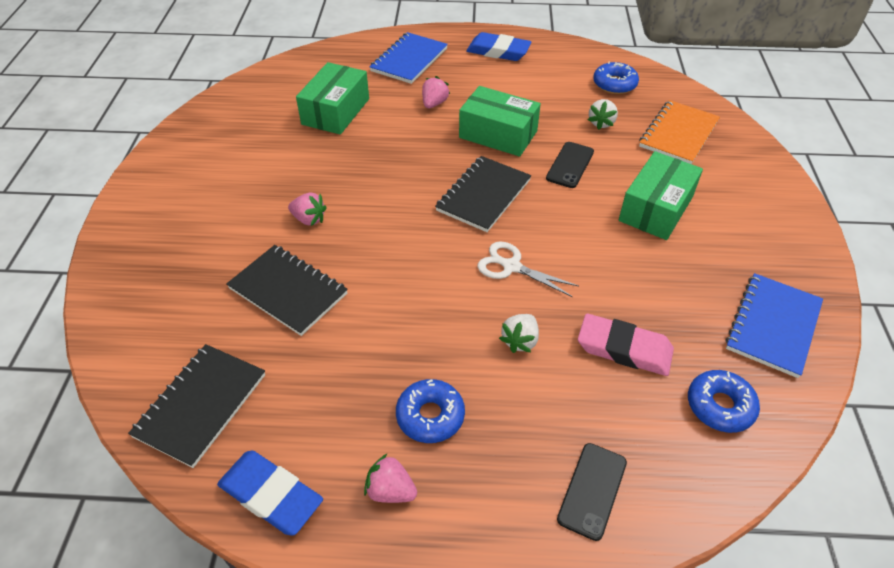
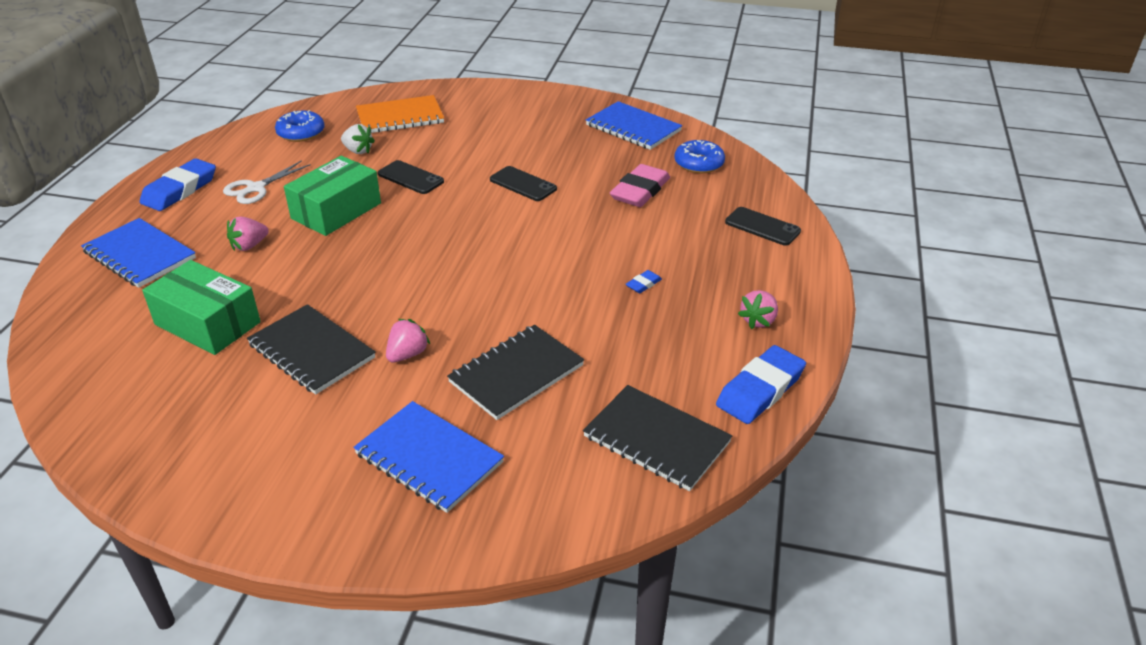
camera: 80 degrees left, 10 degrees down
blue donut [396,379,465,443] -> none
pink strawberry [422,76,450,108] -> pink strawberry turned 75 degrees counterclockwise [227,217,269,251]
black notebook [435,156,531,232] -> black notebook moved to [247,304,376,395]
white scissors [477,242,579,297] -> white scissors moved to [223,160,311,204]
white strawberry [499,314,539,353] -> none
green box [619,151,703,240] -> none
orange notebook [639,100,720,164] -> orange notebook turned 60 degrees counterclockwise [356,95,444,133]
none -> blue notebook [353,401,504,513]
none -> black phone [490,166,557,201]
none -> blue eraser [626,270,662,293]

